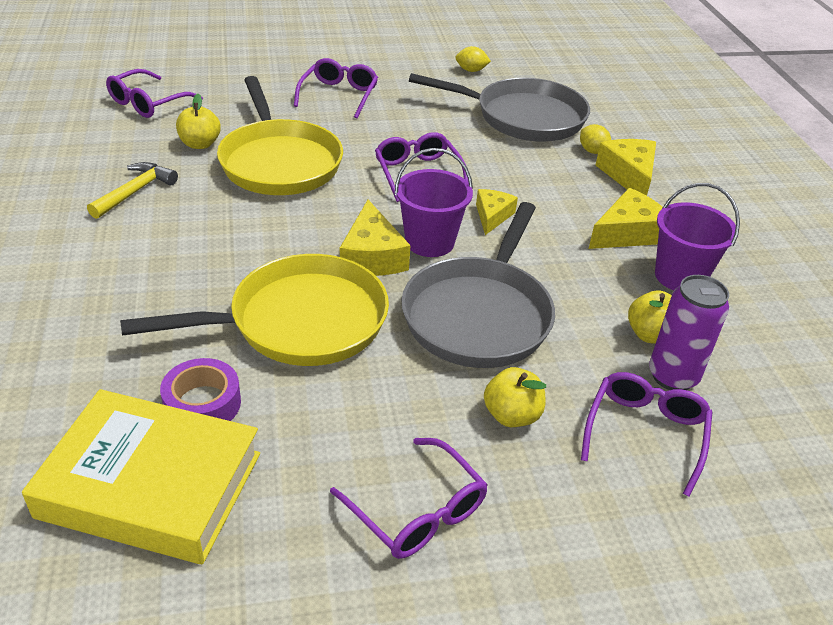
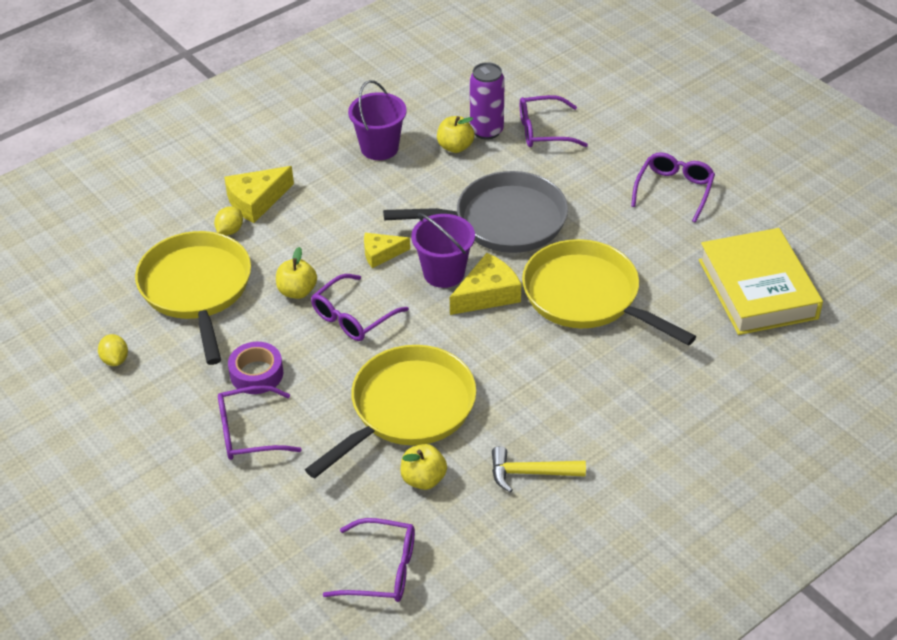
camera: 115 degrees left, 5 degrees up
purple tape [160,358,241,421] -> purple tape moved to [228,342,283,394]
grey pan [409,73,590,142] -> yellow pan [135,231,251,365]
yellow apple [484,367,546,427] -> yellow apple moved to [276,247,317,299]
yellow cheese [589,188,663,249] -> none

